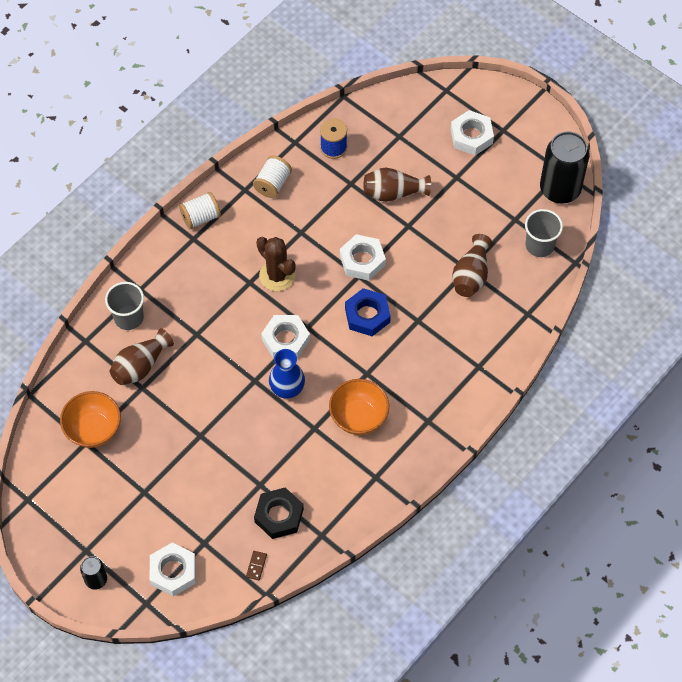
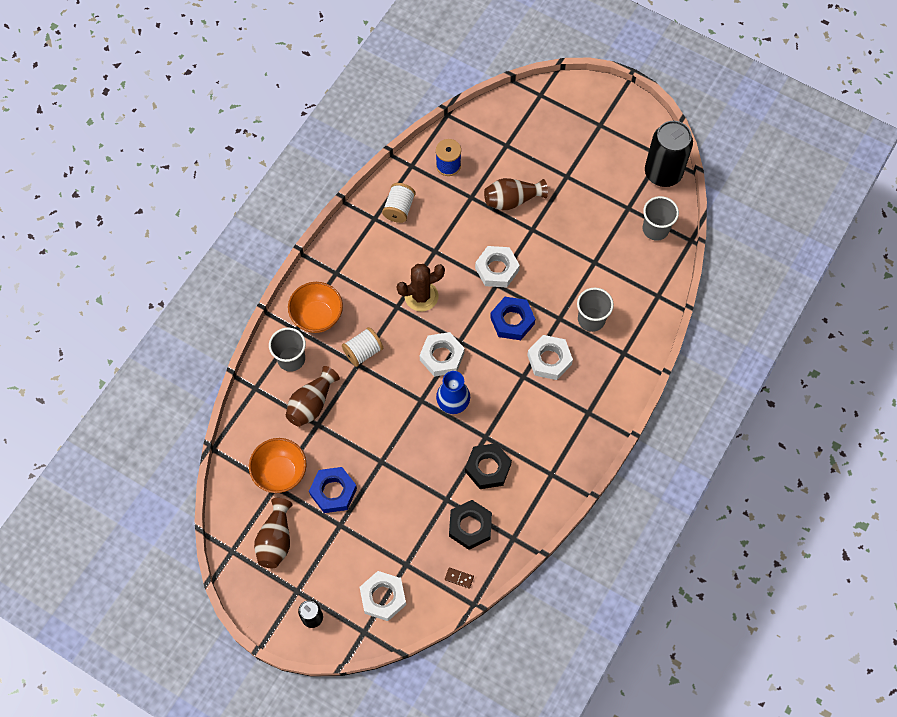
camera: 10 degrees left, 5 degrees up
white spool [179,192,221,229] -> white spool moved to [342,327,383,367]
brown domino [246,551,267,580] -> brown domino turned 75 degrees counterclockwise [445,568,474,589]
brown cactus [256,237,296,291] -> brown cactus turned 60 degrees counterclockwise [397,264,445,311]
orange bowl [329,379,389,435] -> orange bowl moved to [288,282,343,333]
white nut [451,110,494,155] -> white nut moved to [527,335,573,380]
brown vase [452,234,493,297] -> brown vase moved to [254,498,293,568]
none -> blue nut [309,467,357,513]
none -> black nut [465,443,512,489]
none -> grey cup [577,288,614,332]

